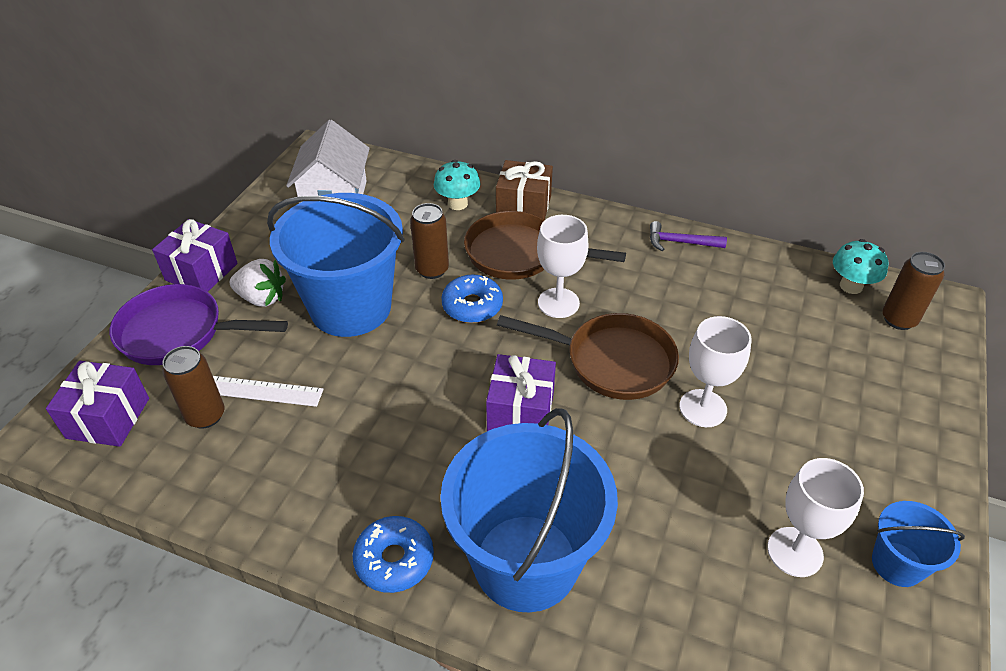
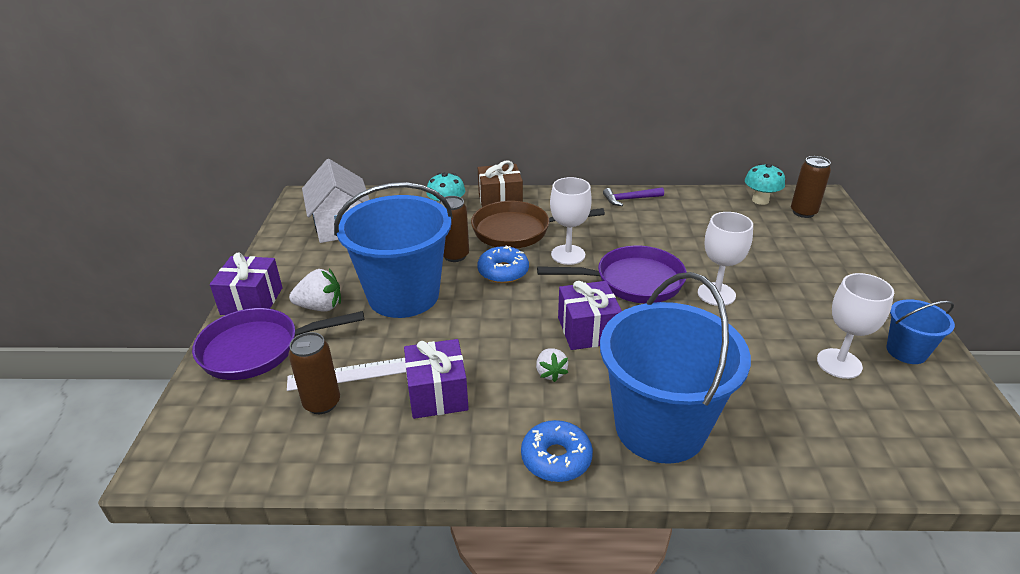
camera: 20 degrees left, 10 degrees down
purple gift [46,361,149,447] -> purple gift moved to [404,339,469,419]
brown pan [497,313,679,400] -> purple pan [537,246,687,303]
none -> white strawberry [536,348,568,382]

